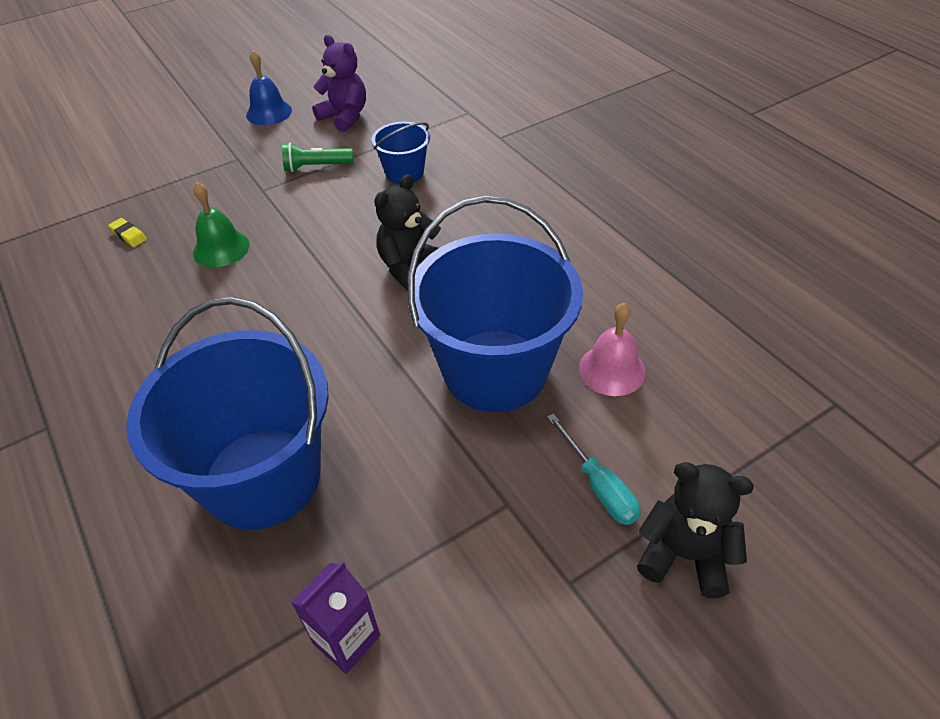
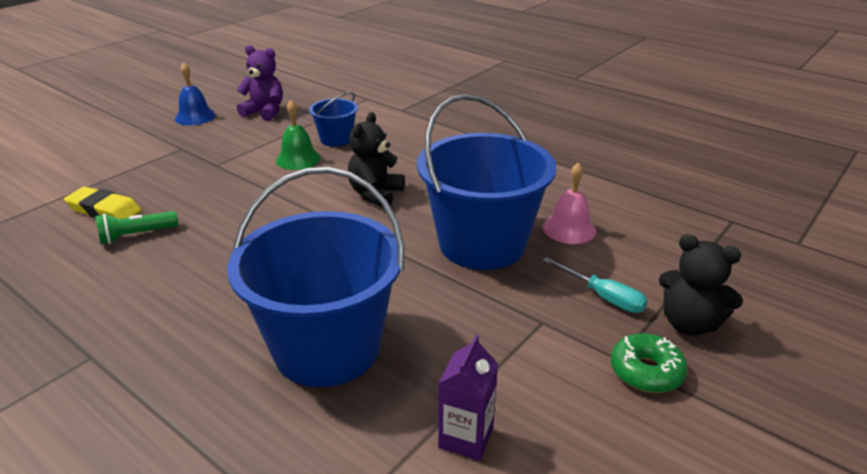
camera: 20 degrees left, 15 degrees down
yellow eraser [108,218,147,247] -> yellow eraser [64,187,141,219], size x1.85
green bell [193,182,250,267] -> green bell moved to [276,100,321,170]
green flashlight [282,143,354,172] -> green flashlight moved to [95,211,178,244]
black teddy bear [637,462,754,598] -> black teddy bear turned 150 degrees counterclockwise [659,234,743,336]
none -> green donut [611,333,688,393]

